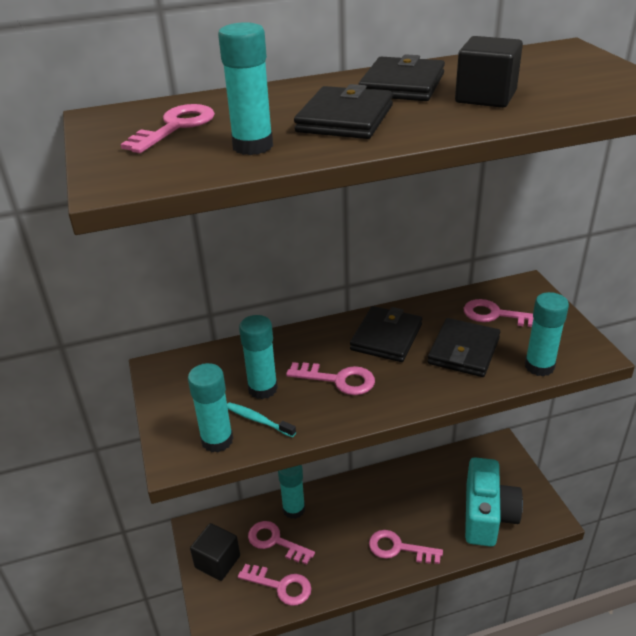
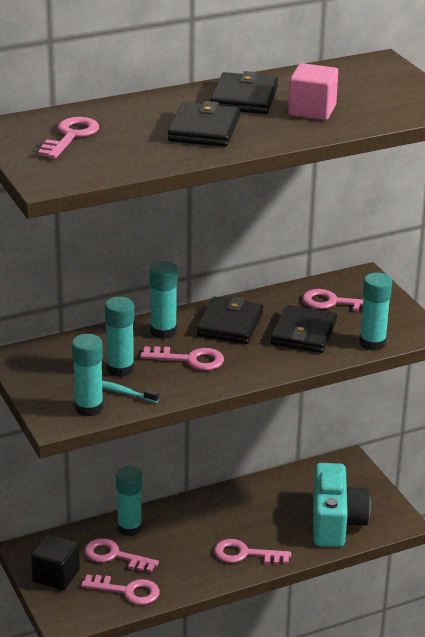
camera: 10 degrees left, 5 degrees down
turquoise glue stick [218,22,273,155] -> turquoise glue stick moved to [150,261,178,339]
black cube [455,36,523,108] -> pink cube [288,63,338,120]

